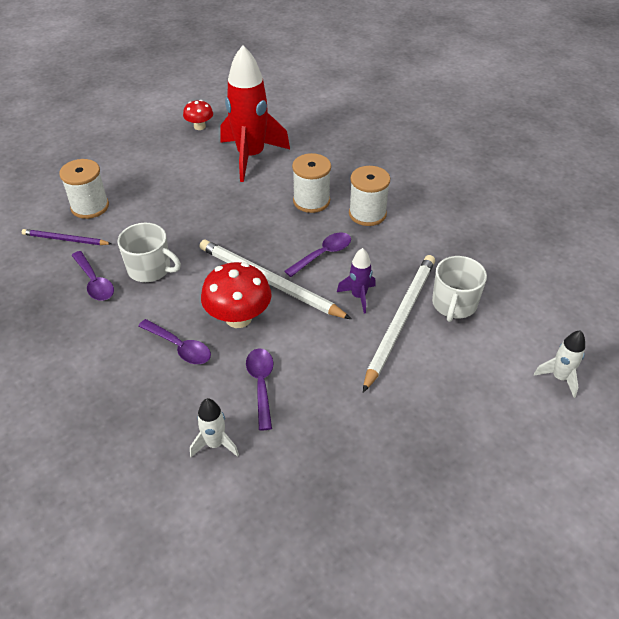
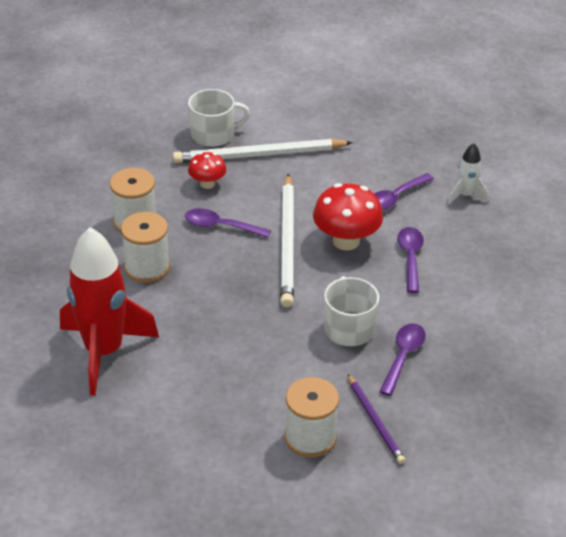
camera: 125 degrees left, 5 degrees down
red mushroom [183,100,213,130] -> red mushroom moved to [188,152,226,189]
purple rocket [337,248,376,313] -> none
white rocket [534,330,585,398] -> none

